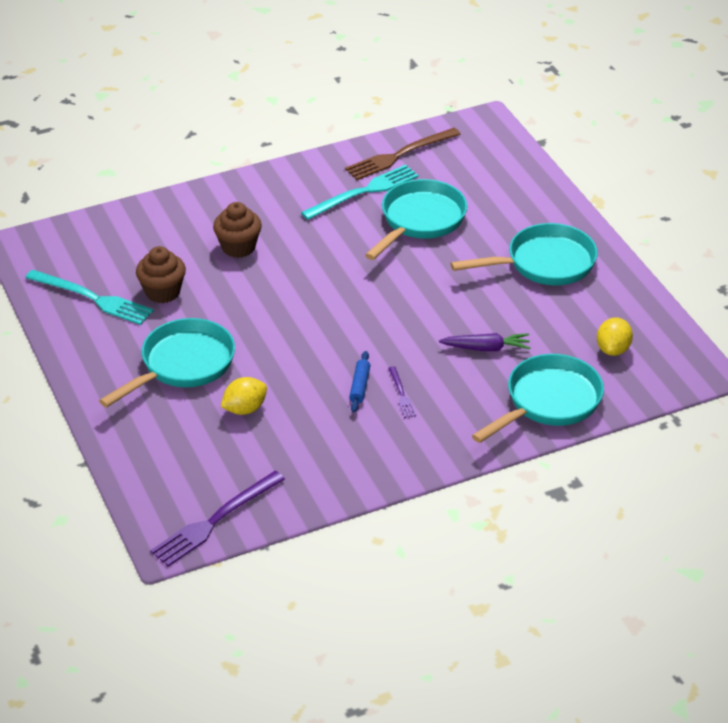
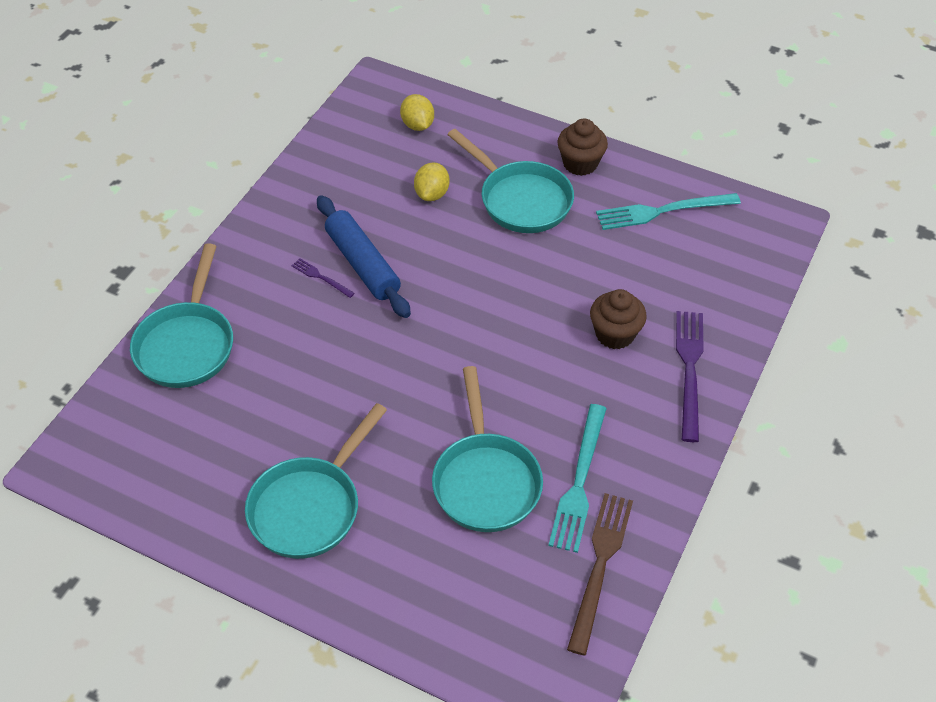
camera: 140 degrees right, 10 degrees up
turquoise pan [99,318,235,407] -> turquoise pan turned 45 degrees counterclockwise [448,129,574,233]
brown cupcake [136,246,186,303] -> brown cupcake moved to [557,118,608,176]
purple fork [150,471,285,567] -> purple fork moved to [676,311,704,442]
blue rolling pin [349,351,370,413] -> blue rolling pin [317,195,411,318], size x2.05
purple carrot [439,333,531,351] -> none
yellow lemon [597,317,633,356] -> yellow lemon moved to [400,94,434,131]

